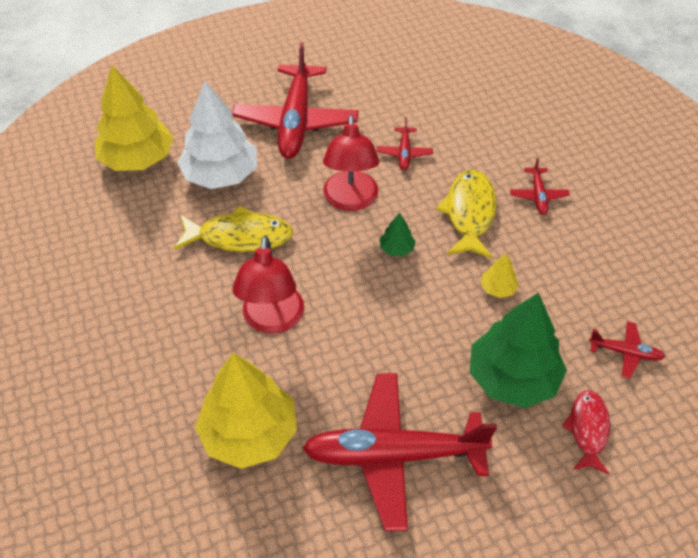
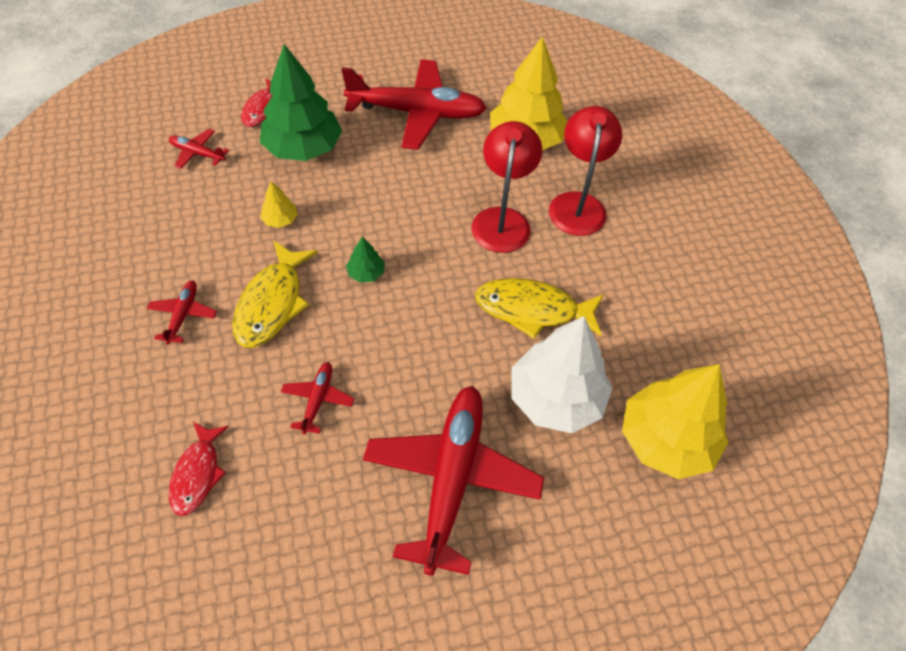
camera: 175 degrees left, 5 degrees up
red lamp [323,115,379,211] -> red lamp moved to [549,106,622,236]
none -> red fish [169,422,229,516]

